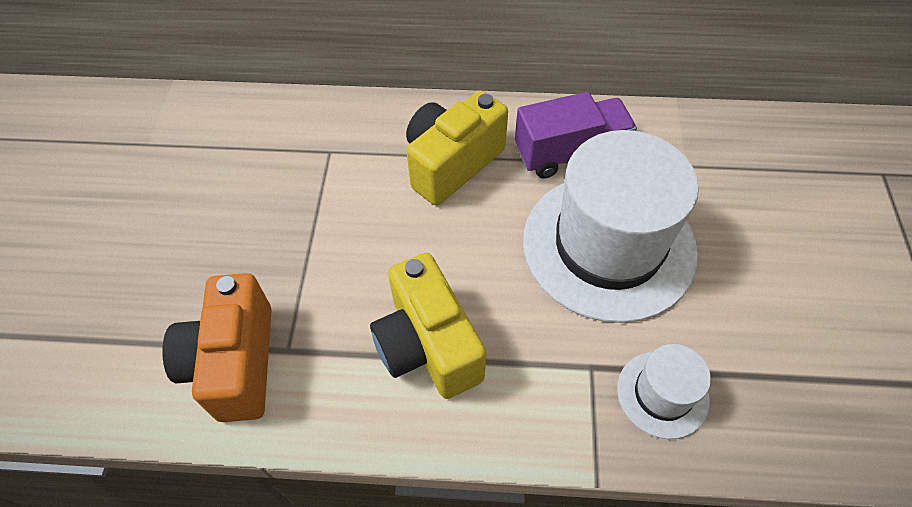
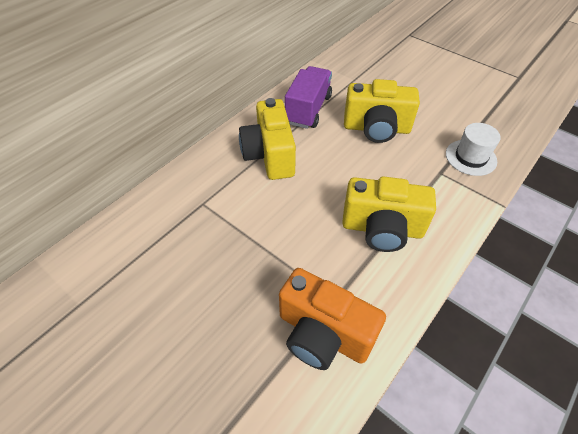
camera: 55 degrees left, 5 degrees down
white hat [523,130,699,323] -> yellow camera [344,79,420,143]

